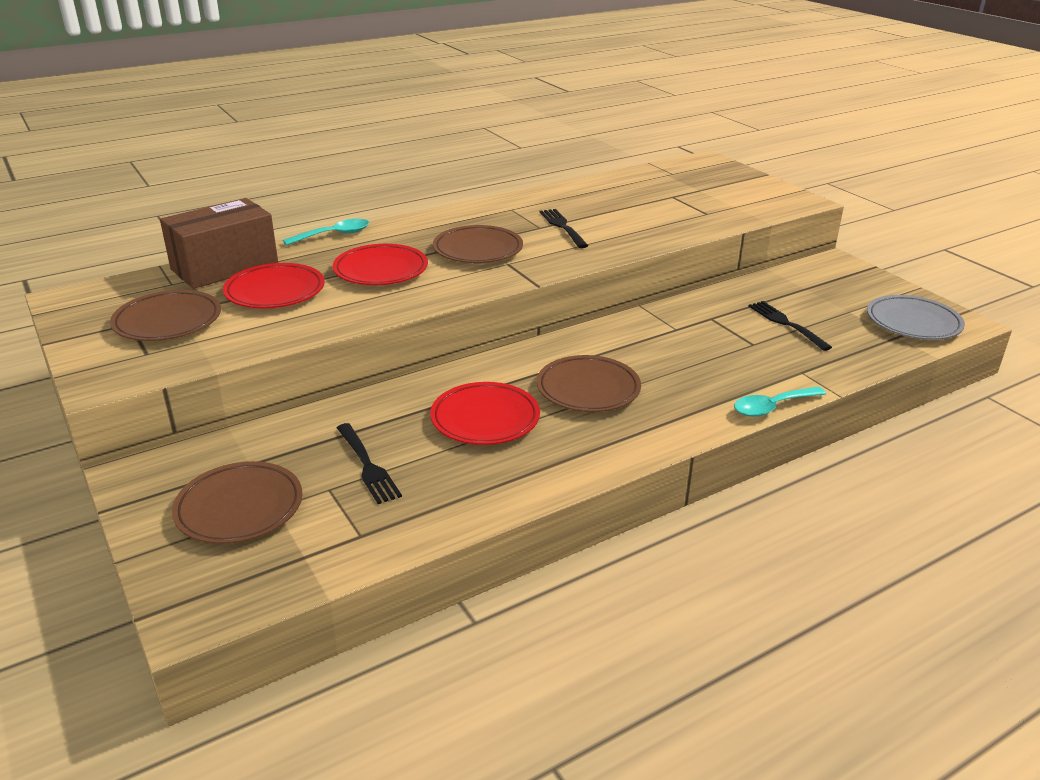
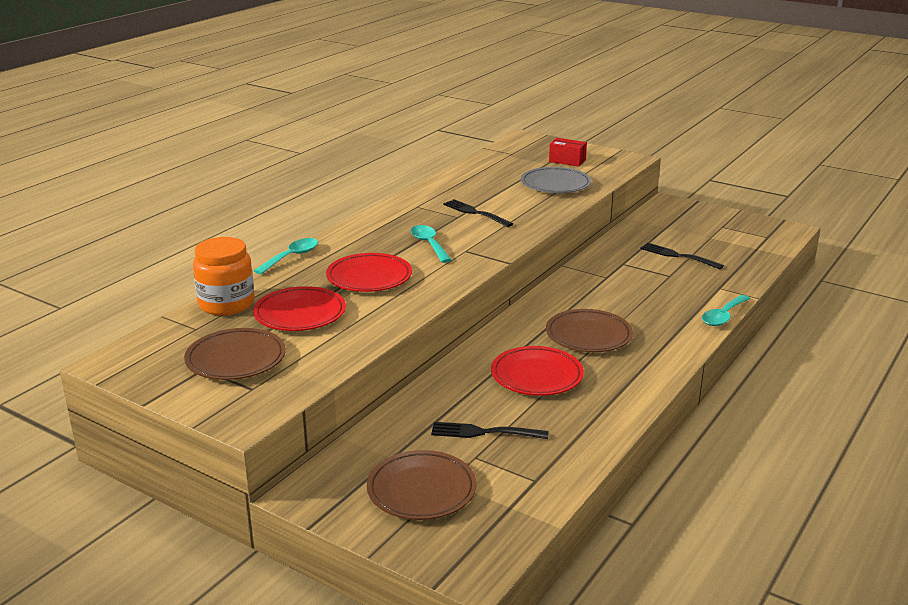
camera: 25 degrees left, 5 degrees down
brown box [160,198,278,289] -> orange jar [193,237,255,316]
black fork [337,423,402,504] -> black fork turned 150 degrees clockwise [431,422,549,439]
brown plate [433,225,523,263] -> turquoise spoon [411,225,452,263]
grey plate [867,295,965,340] -> grey plate moved to [521,167,591,193]
none -> red box [549,138,587,167]

